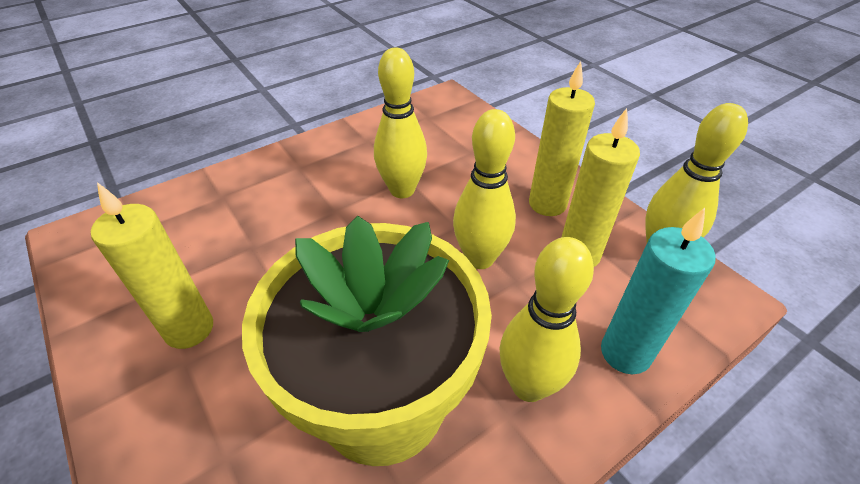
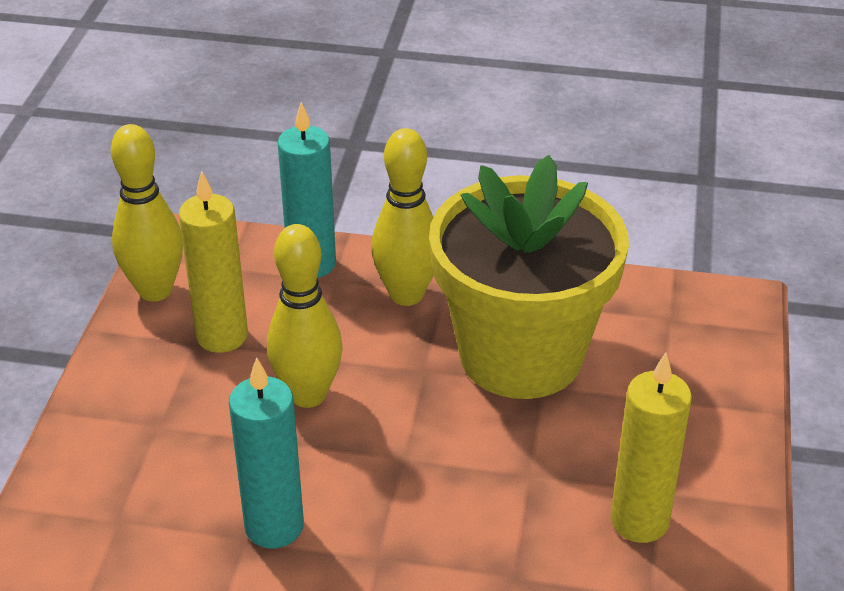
camera: 135 degrees left, 5 degrees down
yellow bowling pin [374,48,427,198] -> turquoise candle [229,357,304,549]
yellow candle [529,61,595,216] -> none

